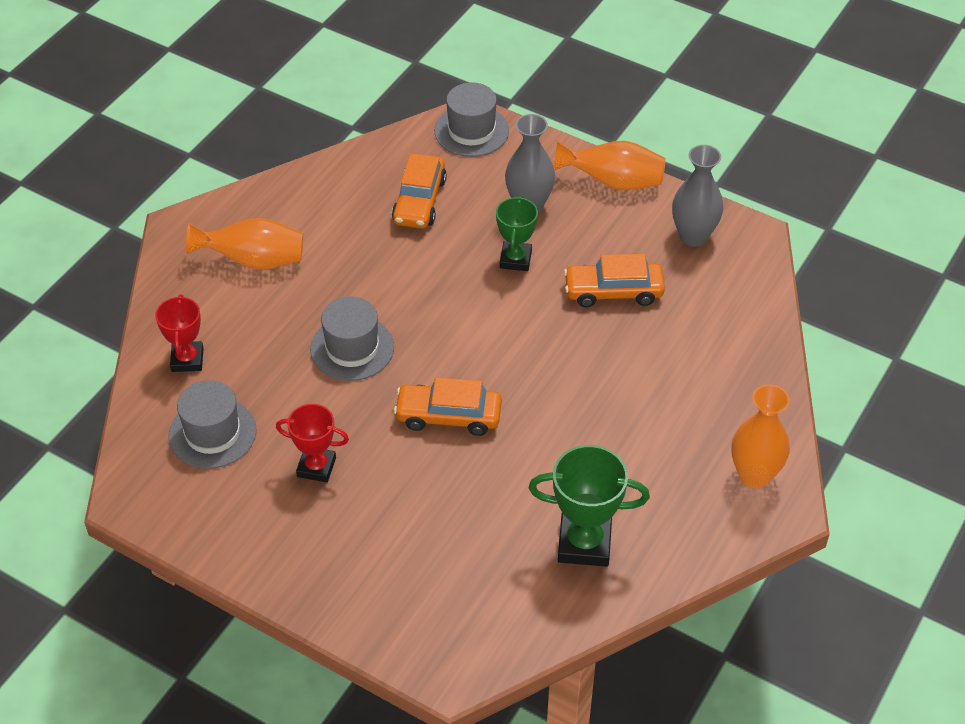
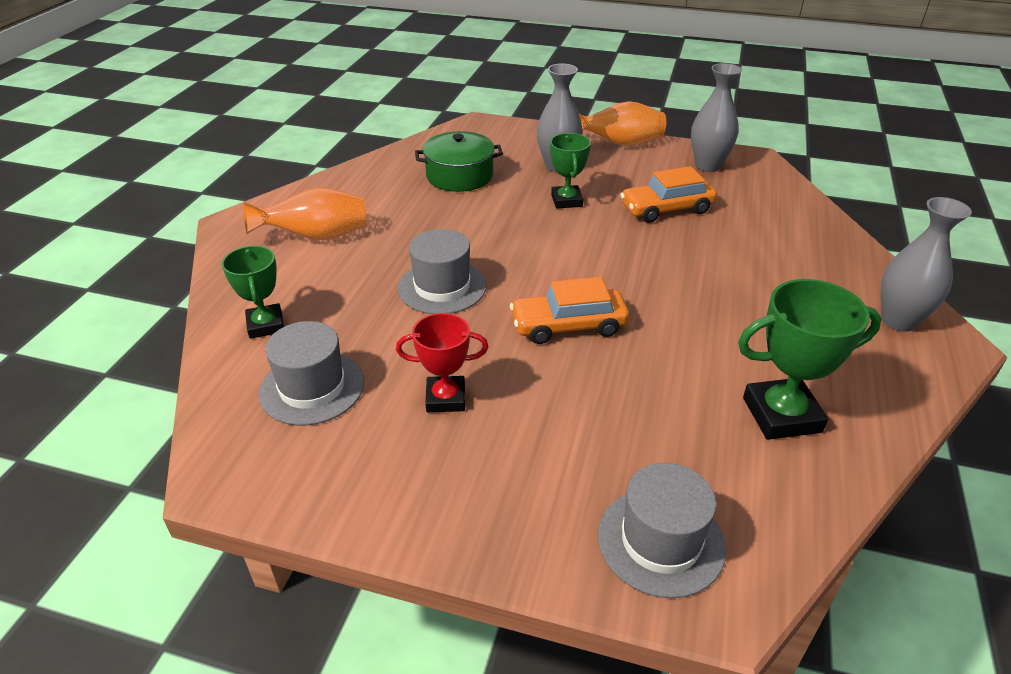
camera: 15 degrees left, 10 degrees down
red trophy [155,294,203,372] -> green trophy [222,246,284,339]
orange car [392,154,447,228] -> green pot [415,131,503,192]
grey hat [434,82,509,157] -> grey hat moved to [598,463,726,598]
orange vase [731,384,790,488] -> grey vase [881,197,972,332]

